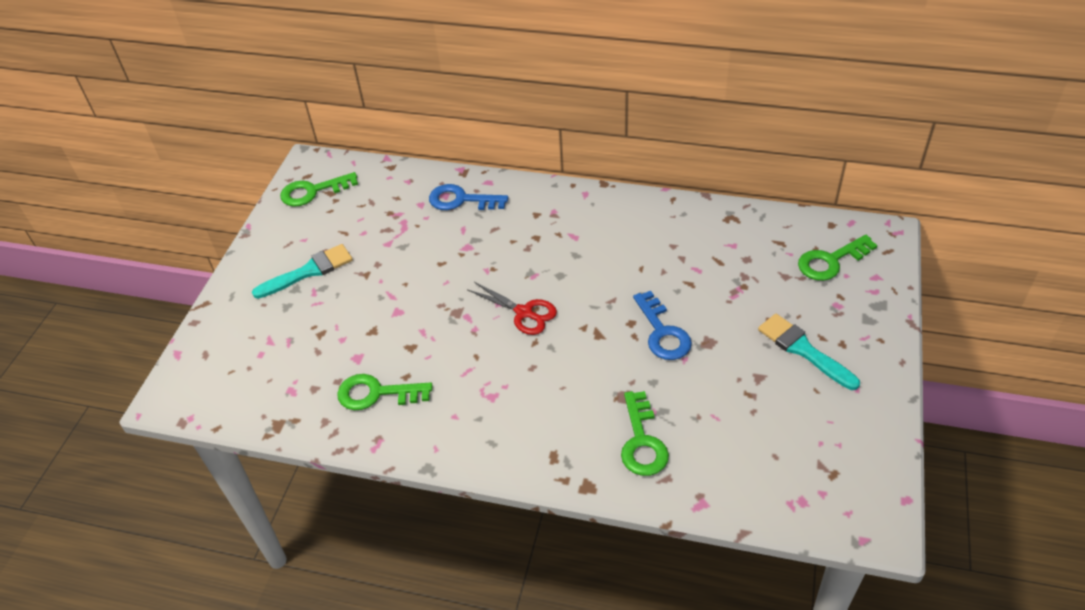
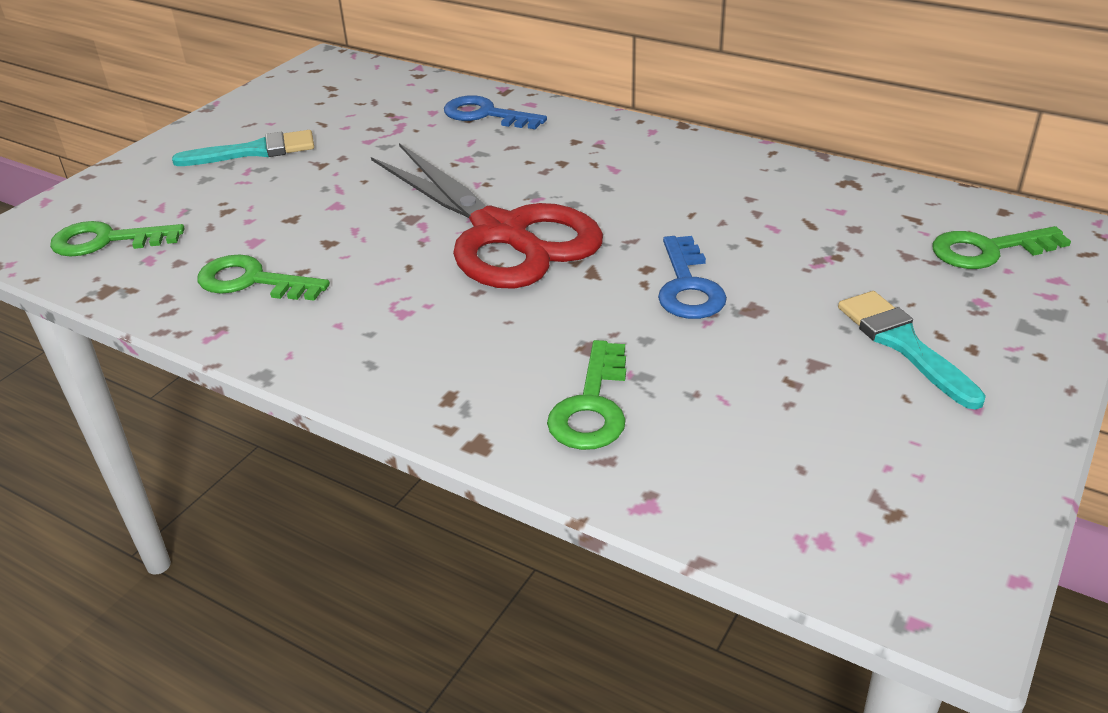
camera: 15 degrees right, 10 degrees down
green key [280,172,358,207] -> green key moved to [50,221,184,256]
red scissors [468,282,557,335] -> red scissors [371,143,603,289], size x2.21

